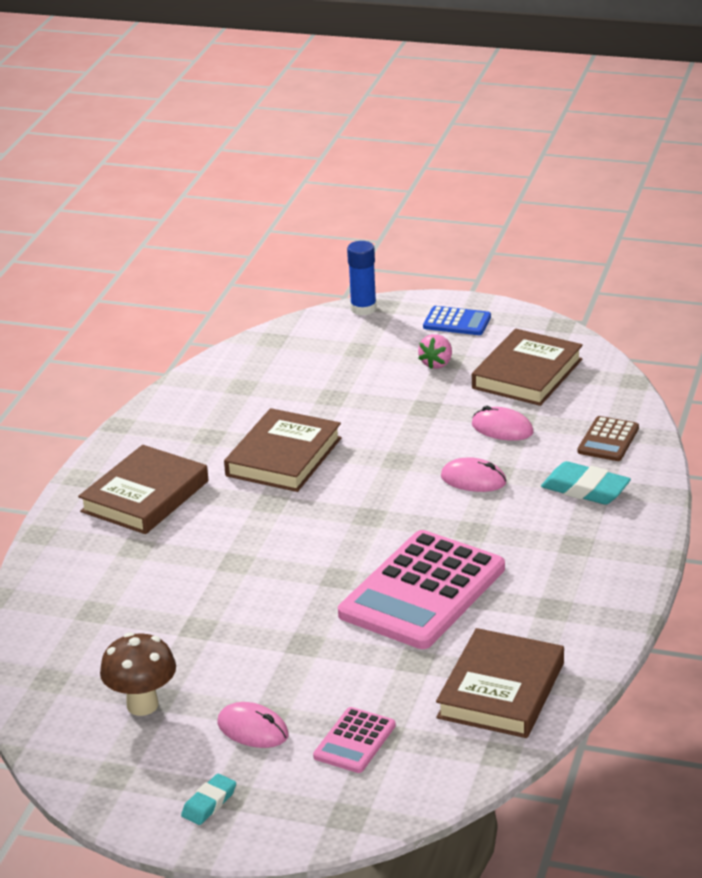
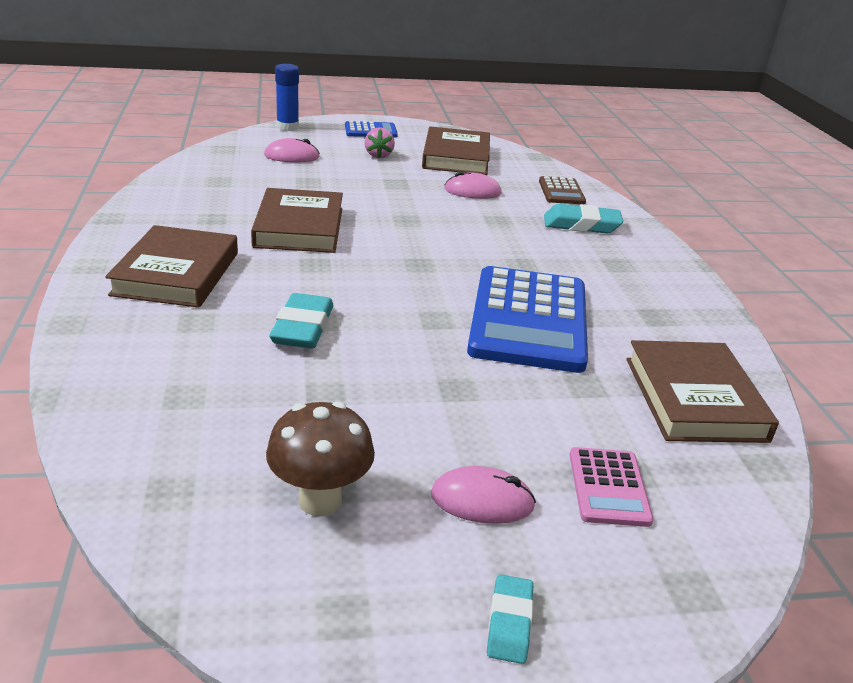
camera: 30 degrees left, 0 degrees up
pink calculator [338,530,505,649] -> blue calculator [467,266,588,373]
pink mouse [441,457,507,492] -> pink mouse moved to [264,138,320,163]
none -> turquoise eraser [270,293,334,348]

